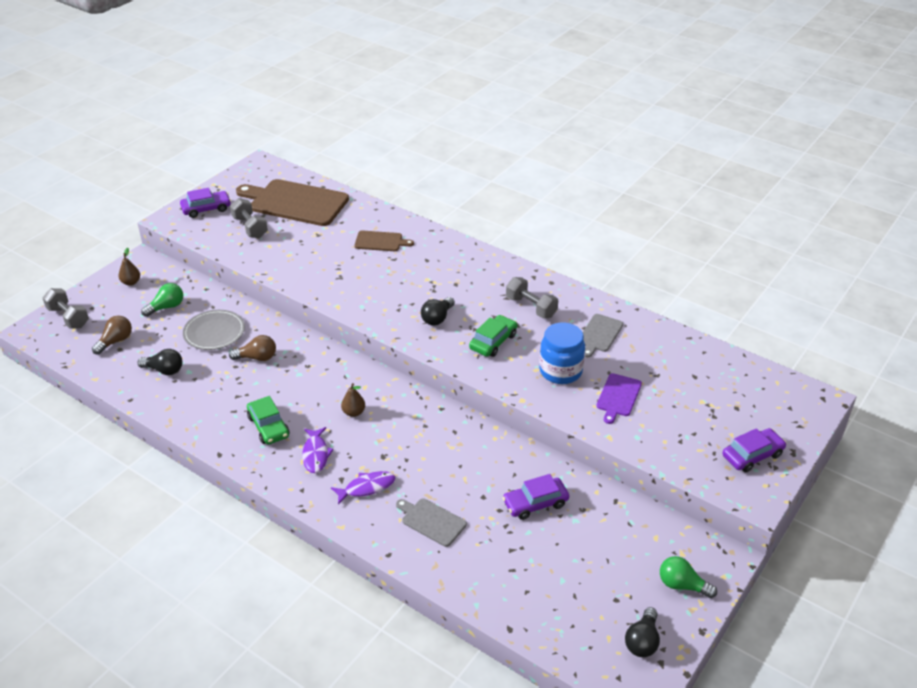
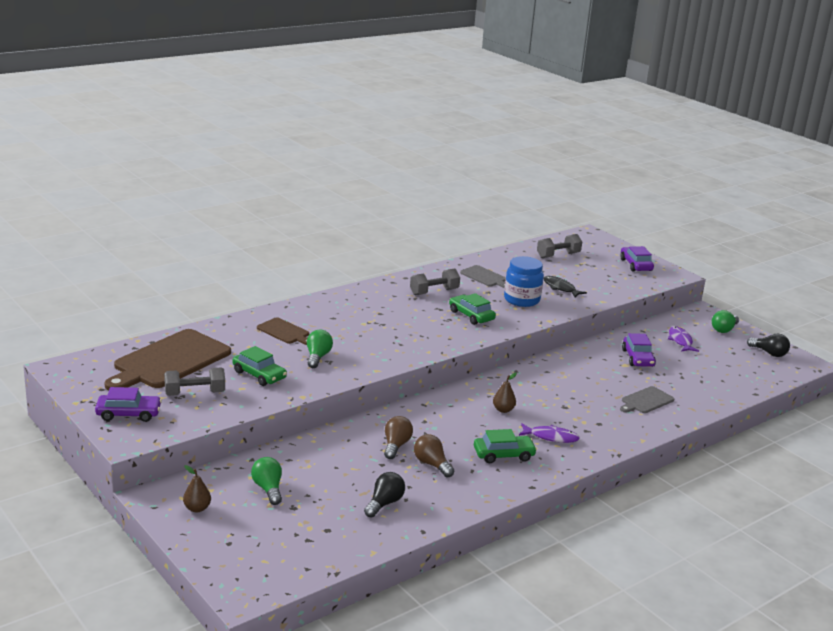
camera: 75 degrees left, 15 degrees down
grey dumbbell [43,288,89,329] -> grey dumbbell moved to [537,234,582,258]
brown light bulb [92,316,132,355] -> brown light bulb moved to [414,434,454,478]
purple car [180,188,231,218] -> purple car turned 90 degrees clockwise [95,387,162,422]
grey plate [183,310,245,350] -> none
purple fish [331,471,395,505] -> purple fish moved to [668,326,699,352]
brown cutting board [354,231,414,251] -> brown cutting board turned 105 degrees clockwise [257,318,309,345]
black light bulb [421,297,455,325] -> none
purple cutting board [596,373,642,424] -> black fish [543,276,587,297]
none -> green car [232,346,287,386]
none -> green light bulb [307,329,333,368]

